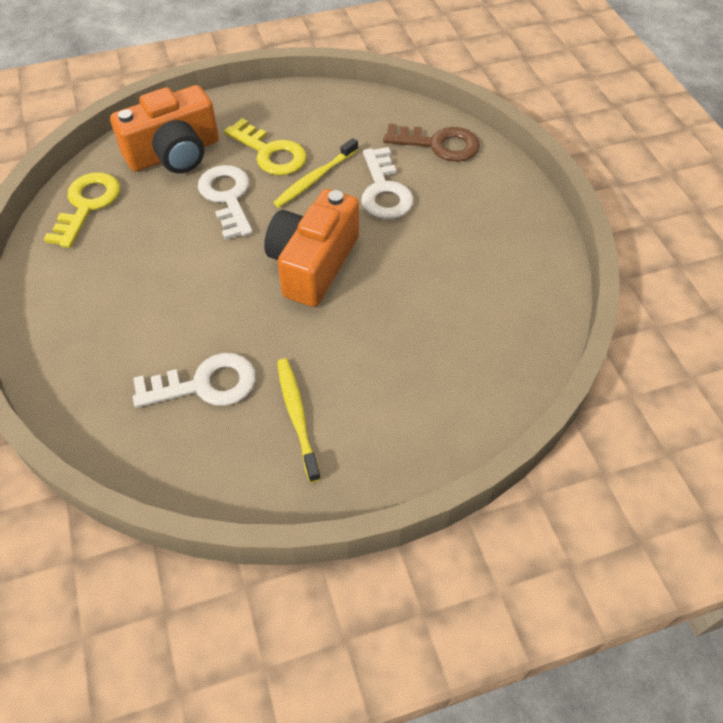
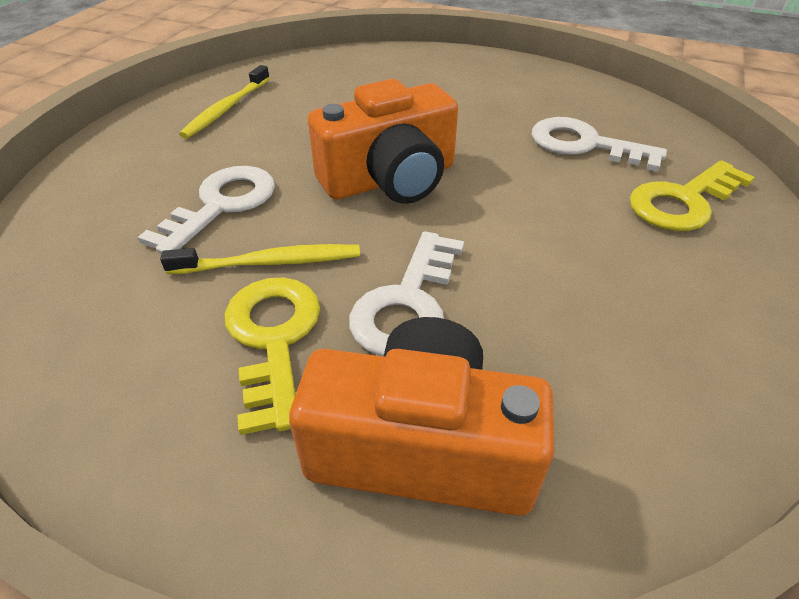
camera: 140 degrees left, 10 degrees down
yellow key [44,172,120,248] -> yellow key moved to [630,161,755,231]
yellow toothbrush [277,358,321,483] -> yellow toothbrush moved to [179,65,270,139]
brown key [383,123,480,162] -> none

